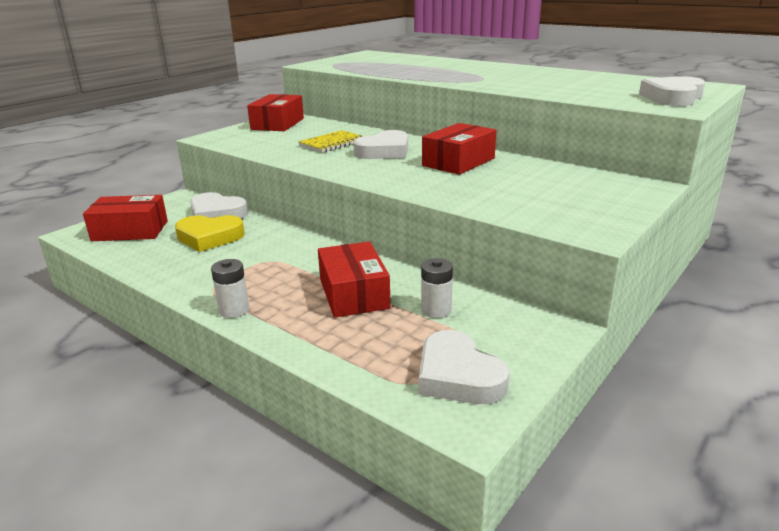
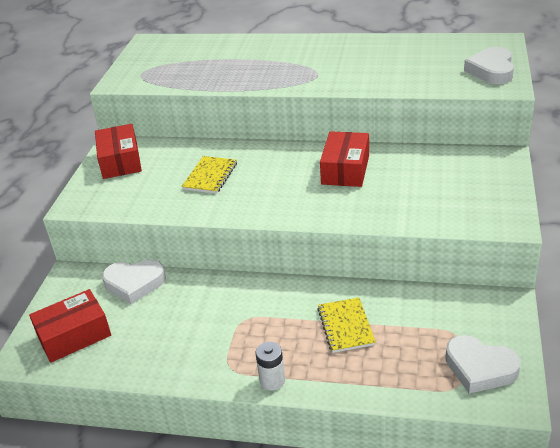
camera: 25 degrees left, 10 degrees up
yellow heart [175,215,244,252] -> none
red box [318,241,391,318] -> yellow notebook [317,298,376,353]
white heart [354,130,408,159] -> none
white battery [421,258,453,318] -> none

